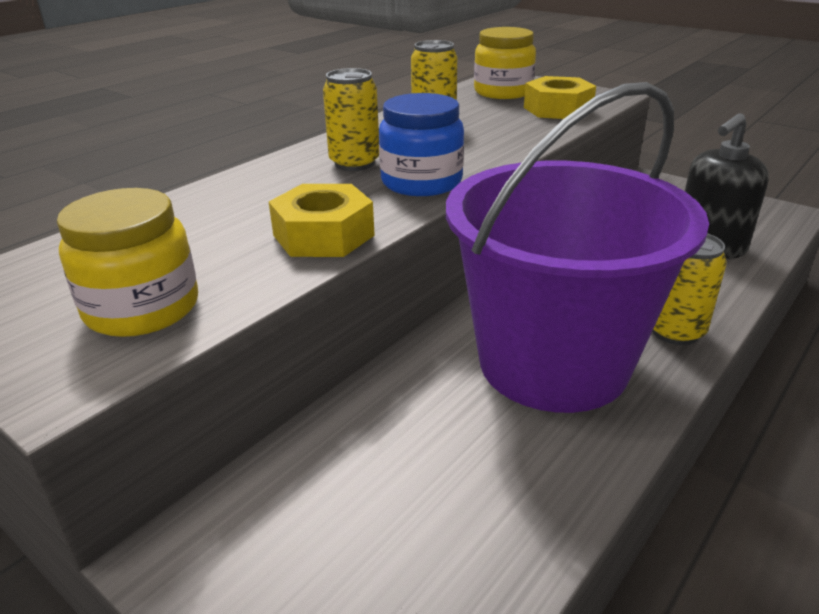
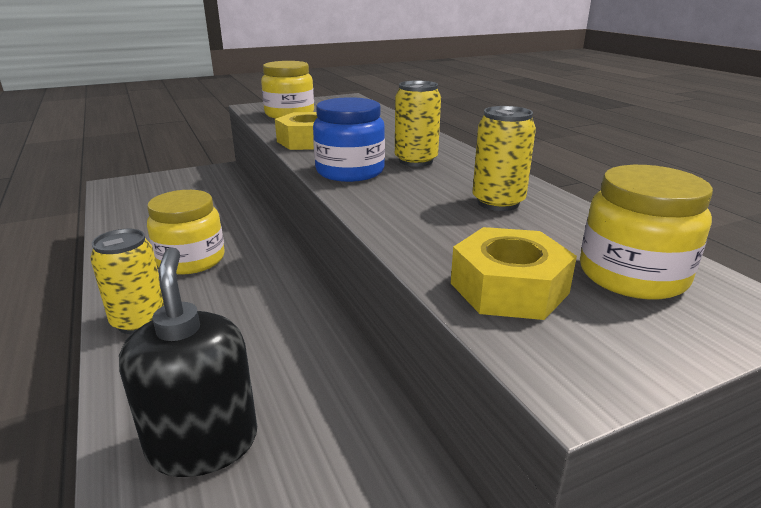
camera: 115 degrees right, 5 degrees down
purple bucket [446,82,709,413] -> yellow jar [147,190,225,275]

